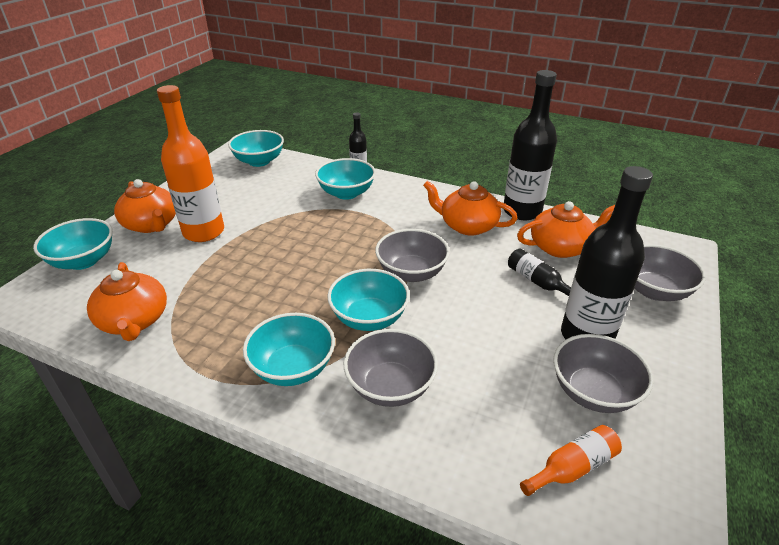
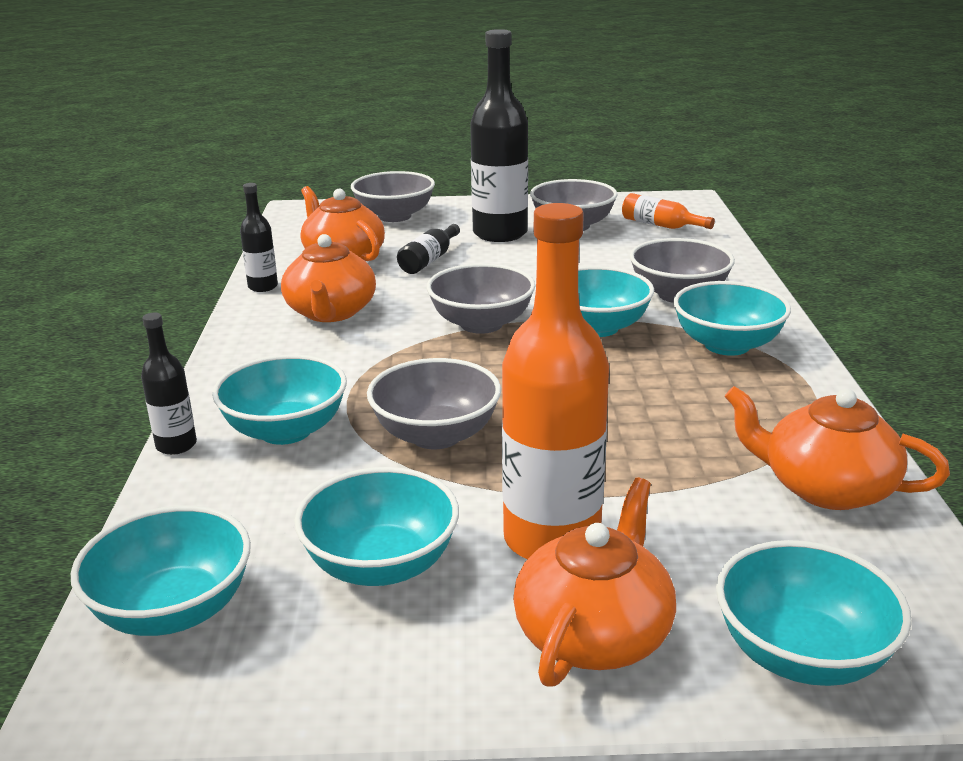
camera: 115 degrees left, 10 degrees down
orange teapot [87,262,167,341] -> orange teapot turned 105 degrees counterclockwise [724,386,950,510]
black bottle [504,70,557,220] -> black bottle [240,183,278,292], size x0.48
none -> turquoise bowl [294,467,459,586]
none -> grey bowl [367,358,501,449]

